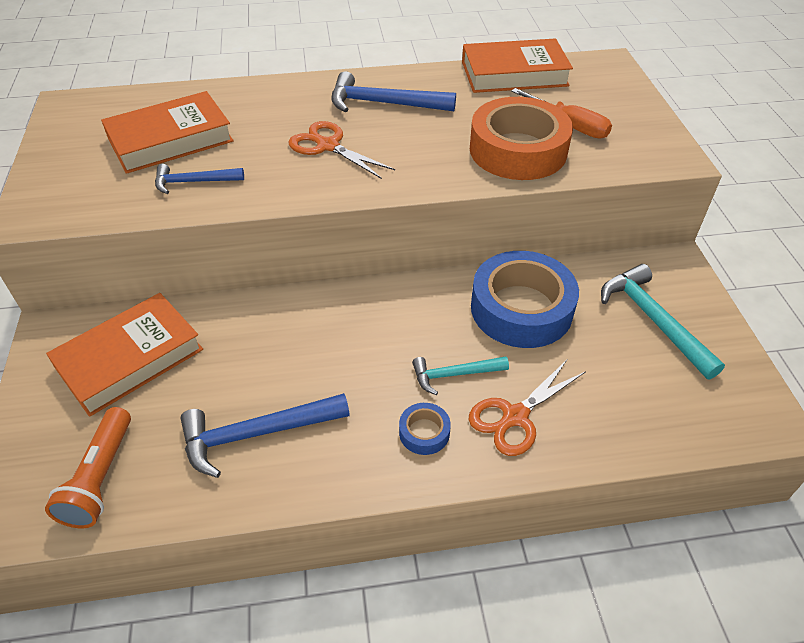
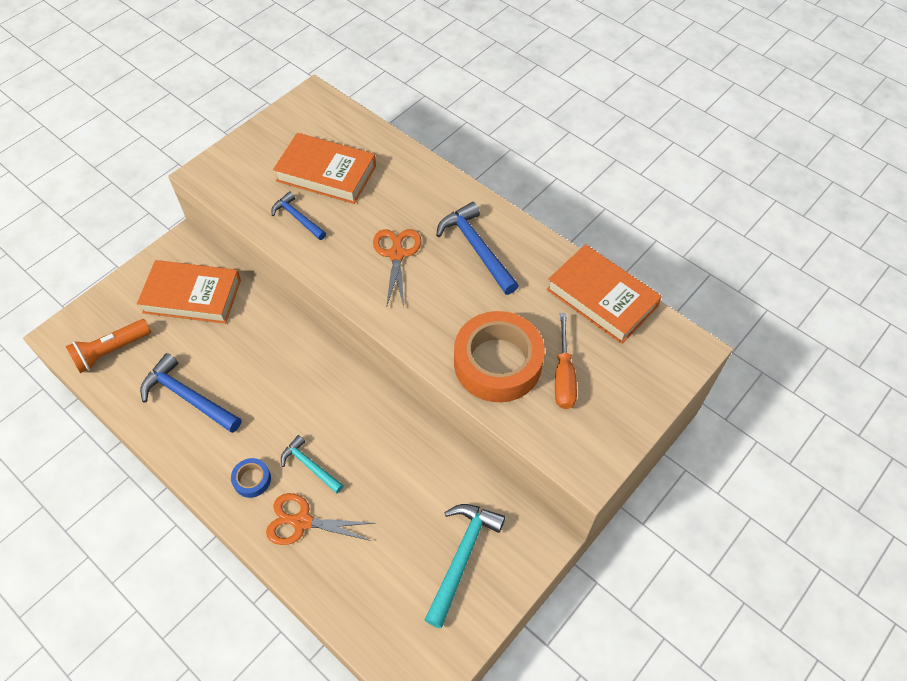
camera: 50 degrees right, 10 degrees up
blue tape [471,251,579,348] -> none

